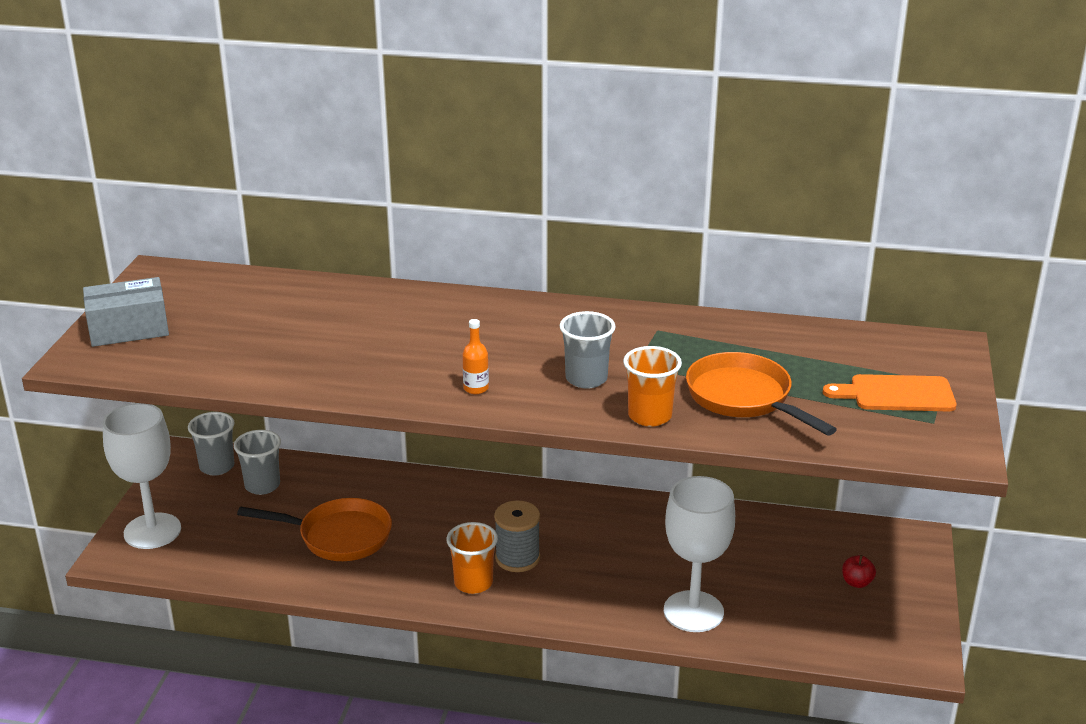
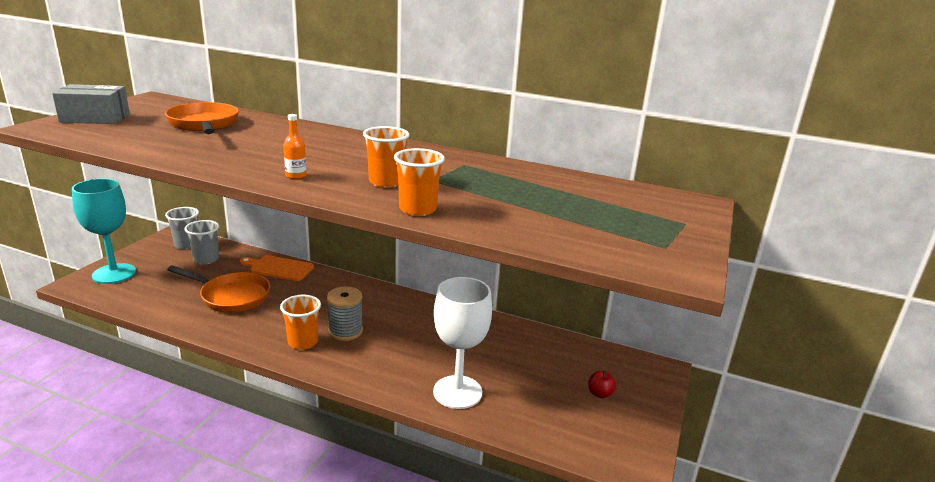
camera: 10 degrees right, 5 degrees down
white goblet [103,403,181,549] -> turquoise goblet [72,178,136,284]
grey cup [559,311,616,389] -> orange cup [363,126,409,188]
orange pan [686,352,837,436] -> orange pan moved to [165,102,239,134]
orange cutting board [823,374,957,411] -> orange cutting board moved to [240,255,314,281]

